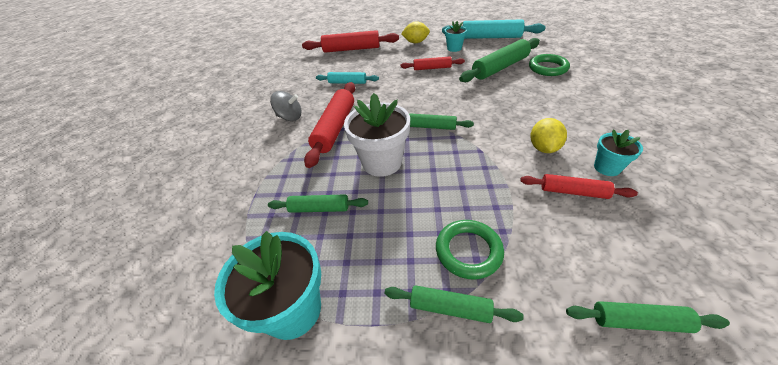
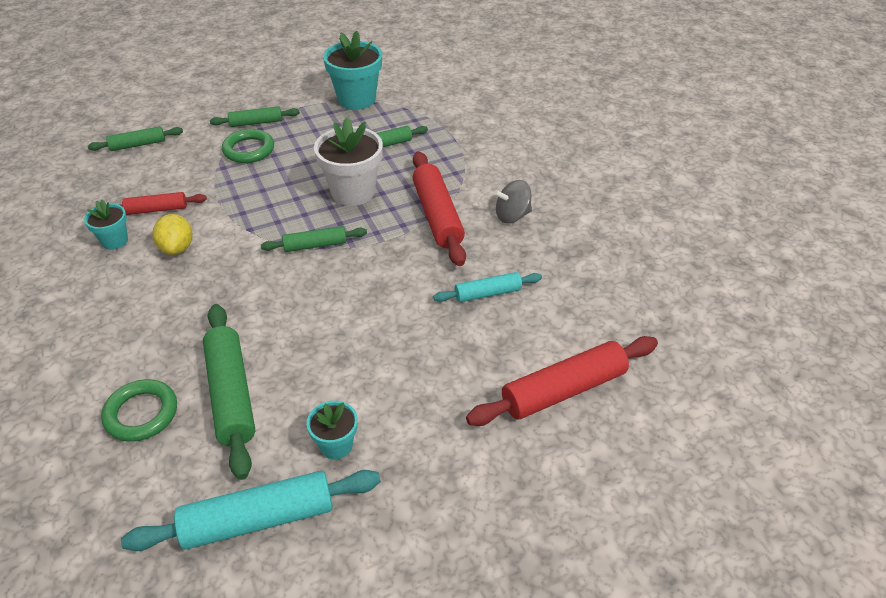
camera: 150 degrees right, 0 degrees up
yellow lemon [401,21,430,43] -> none
red rolling pin [401,56,465,70] -> none
green rolling pin [459,38,540,82] -> green rolling pin turned 45 degrees counterclockwise [203,304,255,480]

